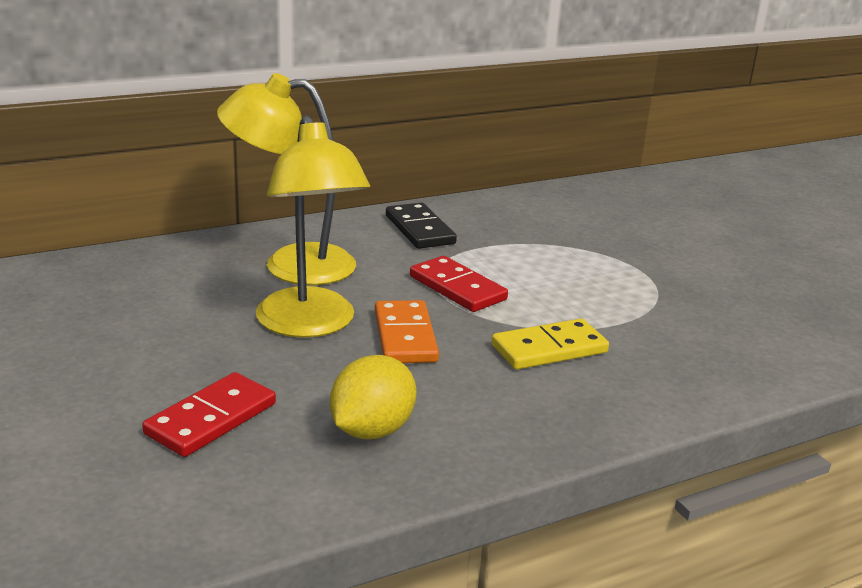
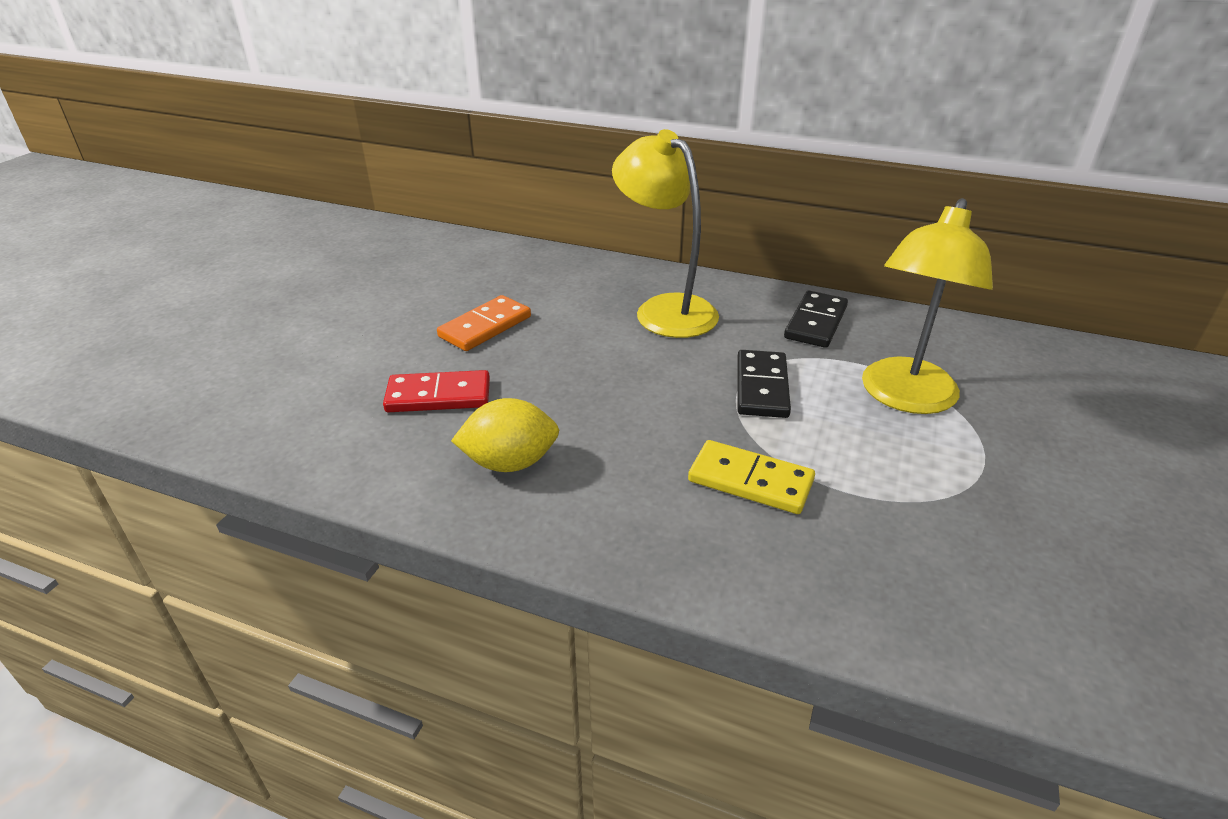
camera: 50 degrees right, 10 degrees up
yellow lamp [256,115,370,338] -> yellow lamp moved to [862,198,993,414]
orange domino [375,300,439,363] -> orange domino moved to [437,295,531,351]
red domino [410,256,508,312] -> black domino [737,350,791,418]

